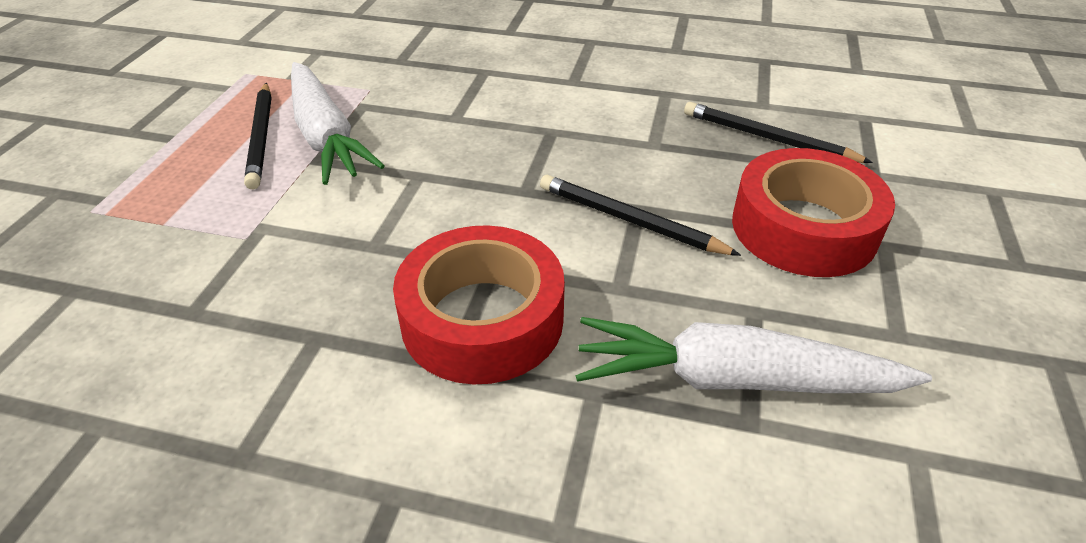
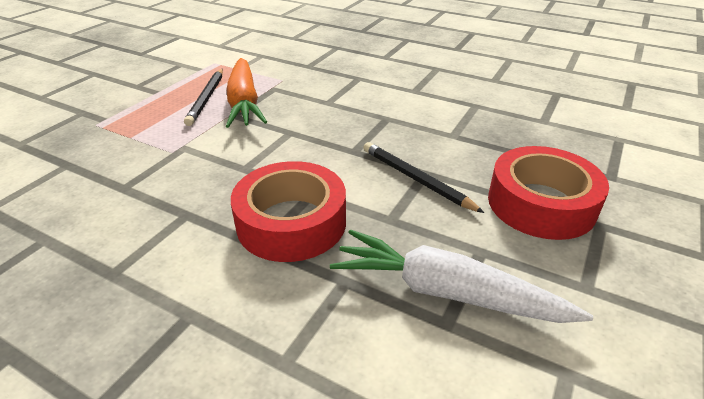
camera: 15 degrees right, 5 degrees down
white carrot [291,62,385,185] -> orange carrot [226,58,267,128]
black pencil [684,102,873,163] -> none

